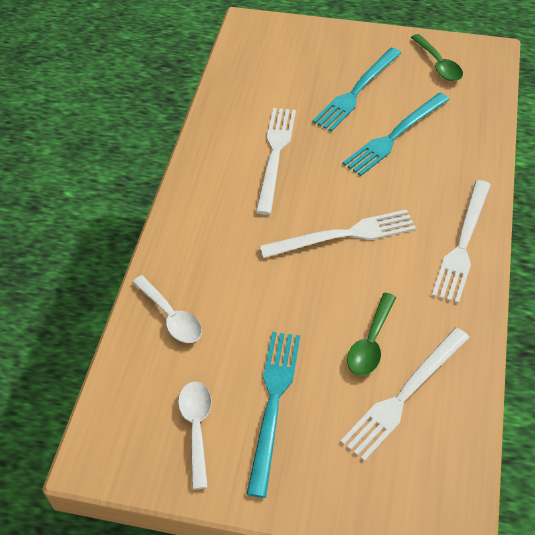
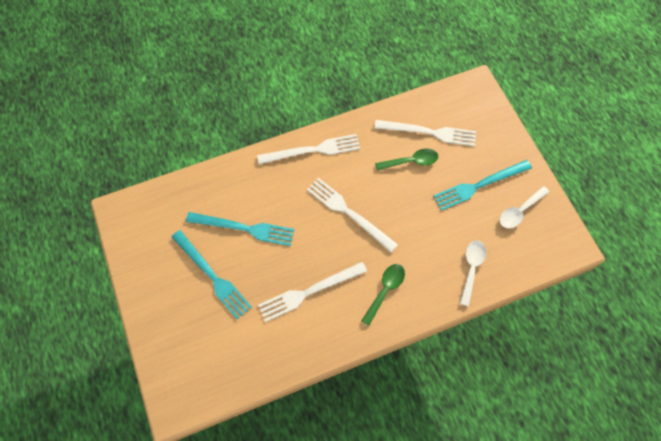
camera: 125 degrees left, 15 degrees up
turquoise fork [312,48,401,132] -> turquoise fork turned 45 degrees clockwise [171,230,252,320]
green spoon [411,34,463,81] -> green spoon moved to [361,264,405,326]

